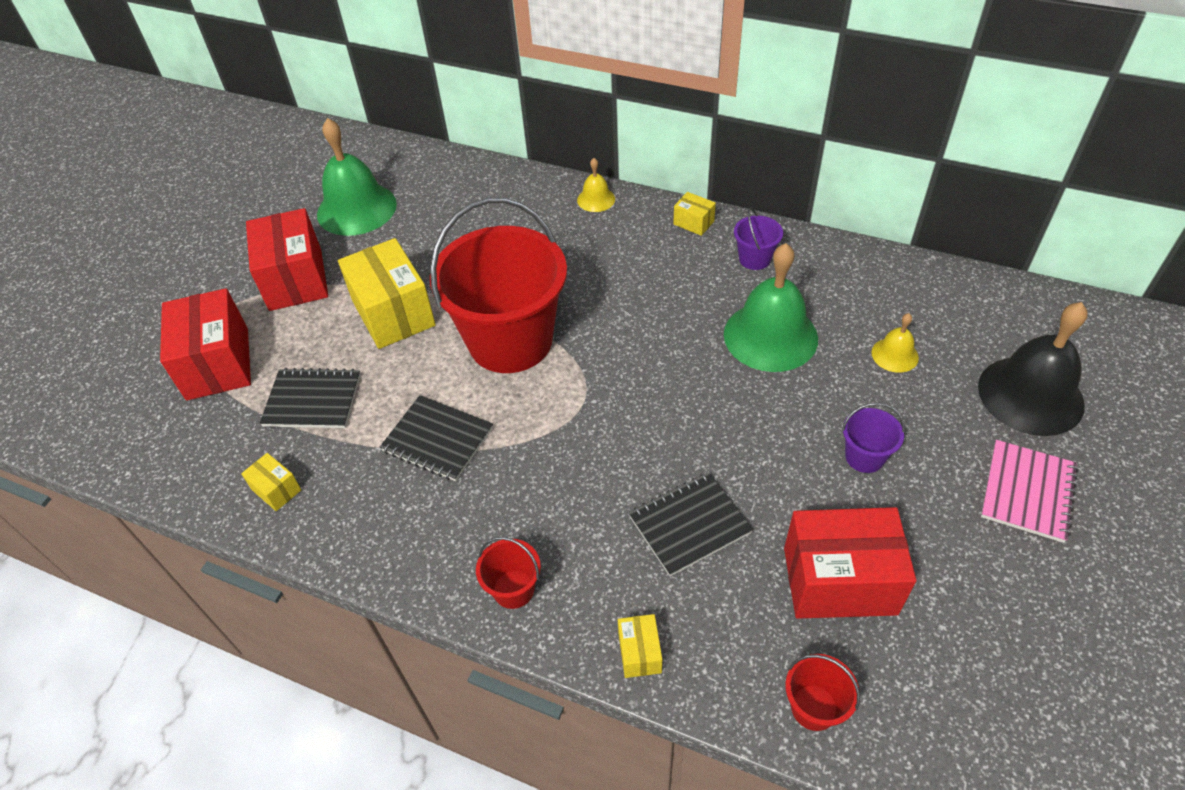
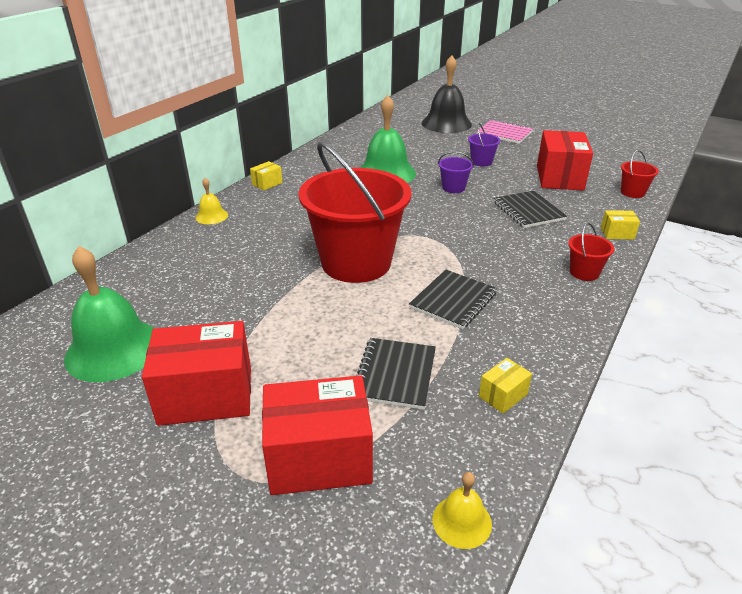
camera: 85 degrees left, 15 degrees down
yellow box [338,238,436,349] -> none
purple bucket [734,207,783,270] -> purple bucket moved to [438,152,474,193]
yellow bell [872,313,919,373] -> yellow bell moved to [432,472,492,549]

